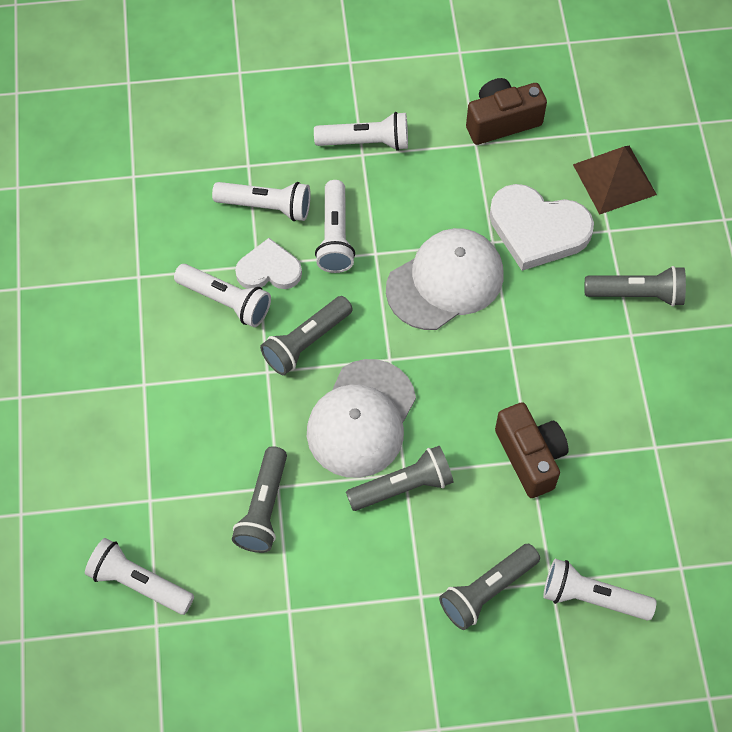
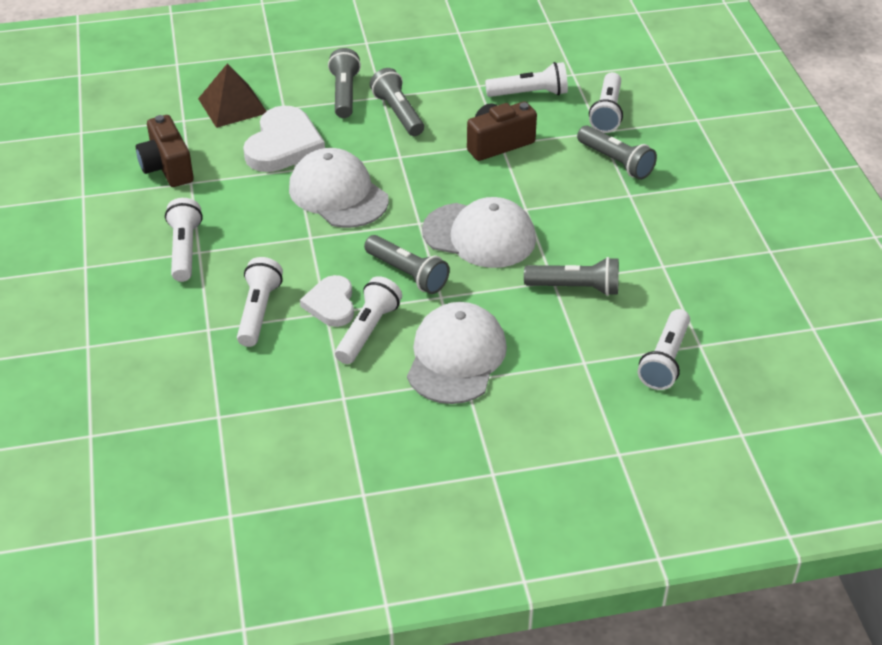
camera: 95 degrees left, 20 degrees down
white flashlight [315,180,355,273] -> white flashlight moved to [485,62,568,97]
grey flashlight [346,446,454,511] -> grey flashlight moved to [370,68,424,136]
none -> white cap [407,302,507,404]

